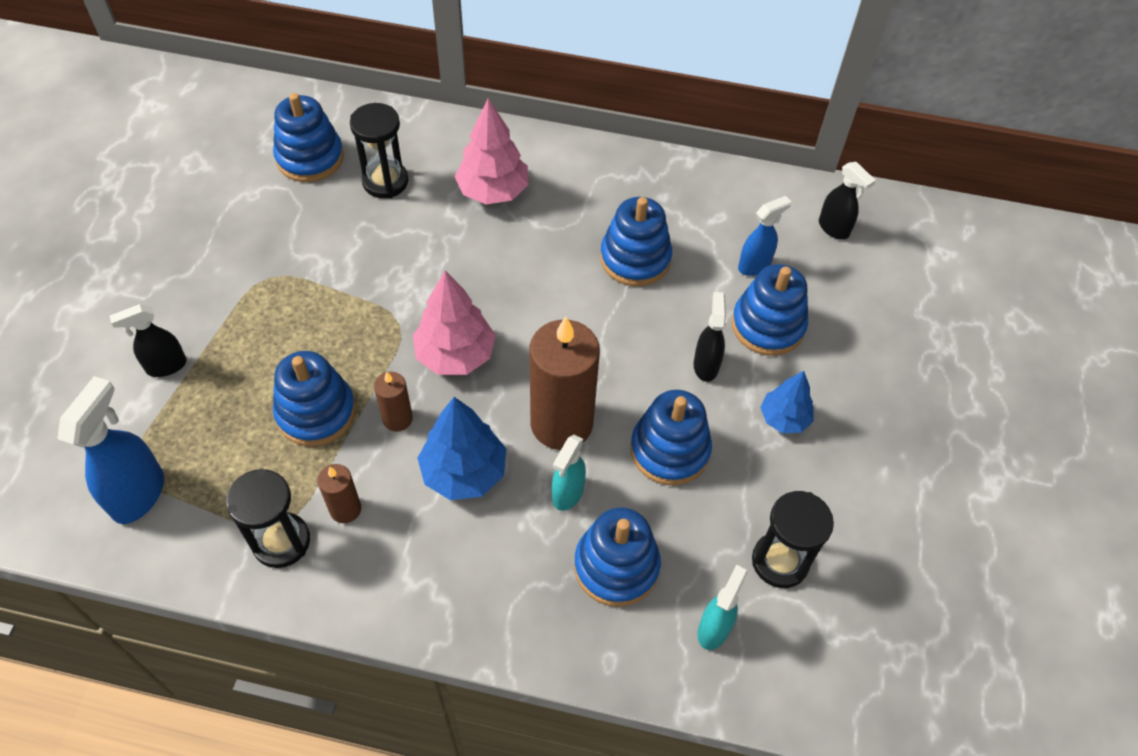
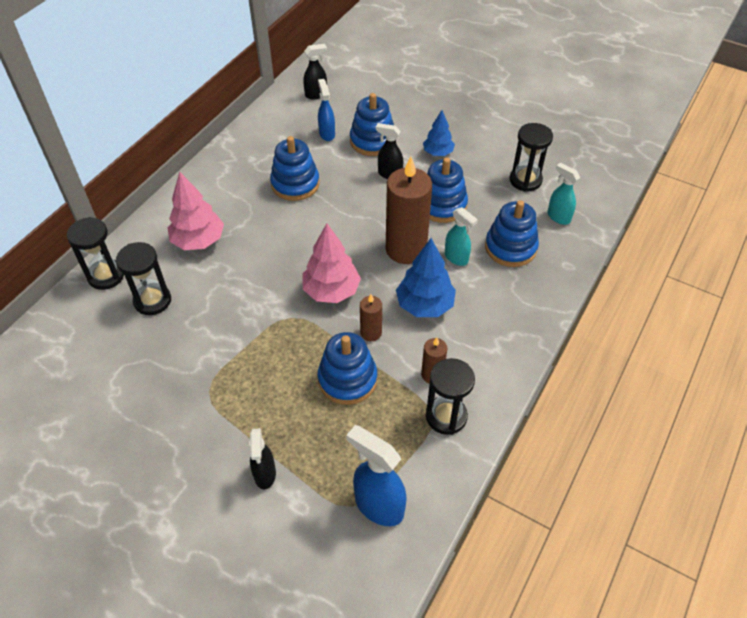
camera: 70 degrees left, 5 degrees down
blue stacking toy [273,93,344,182] -> none
none -> black hourglass [67,217,124,290]

